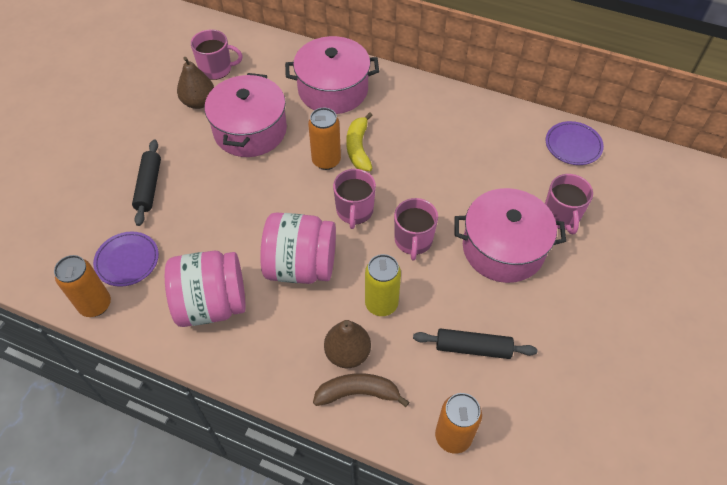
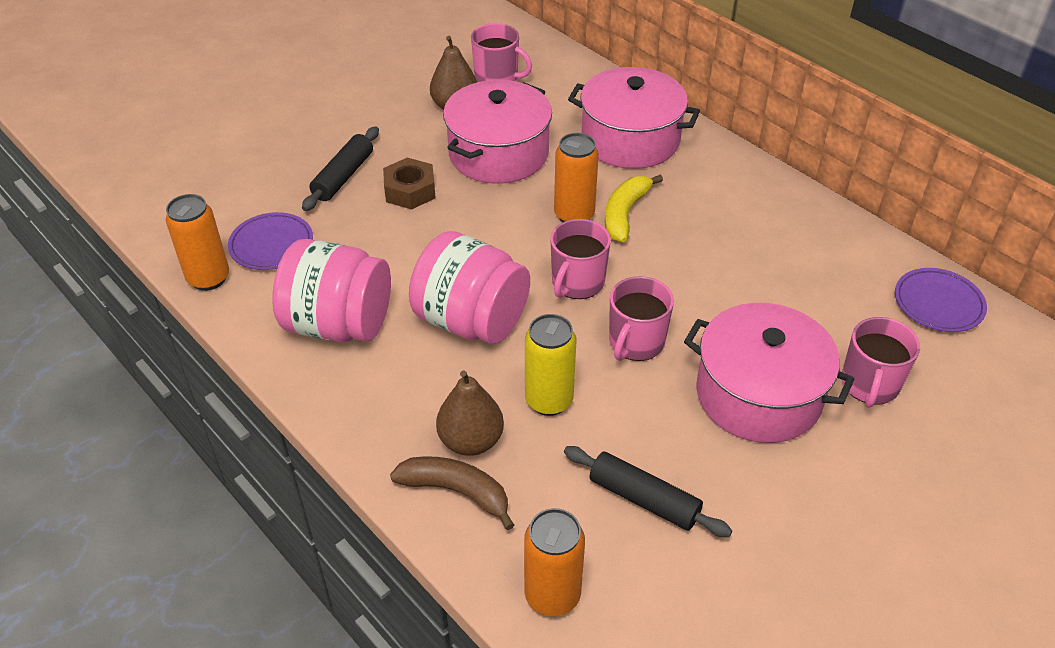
camera: 25 degrees right, 10 degrees down
none -> brown nut [383,157,436,210]

